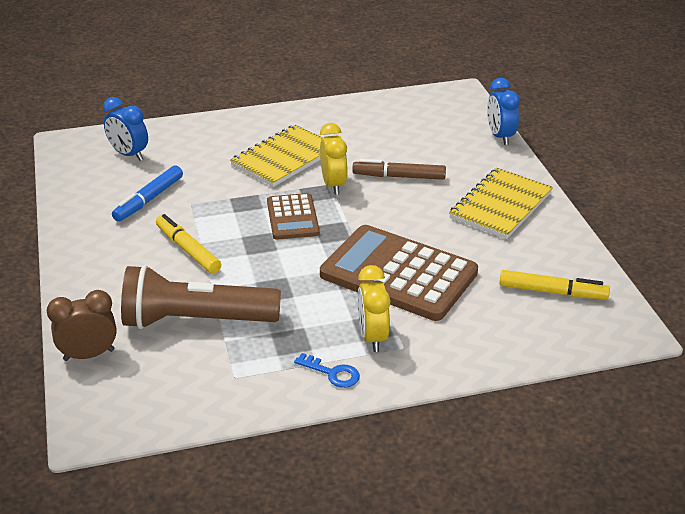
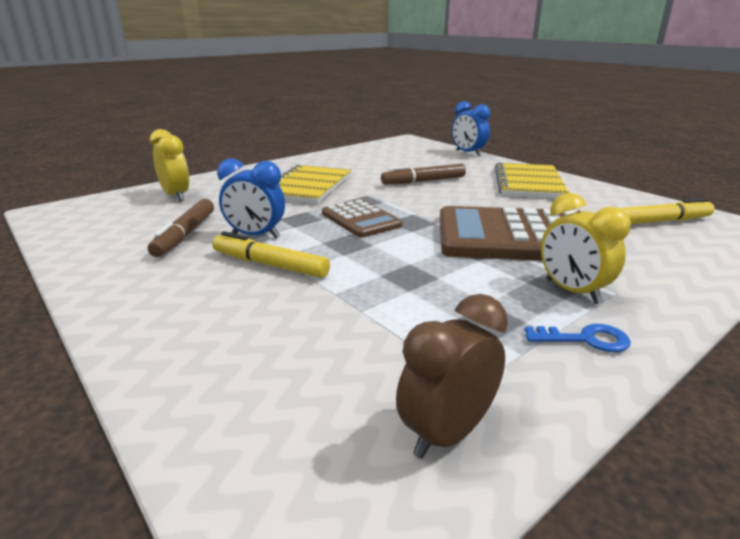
camera: 25 degrees left, 10 degrees down
brown clock [47,290,117,361] -> brown clock moved to [396,294,508,459]
blue clock [103,97,148,161] -> blue clock moved to [217,159,285,238]
blue marker [112,165,183,222] -> brown marker [148,199,214,257]
brown flashlight [121,265,281,329] -> none
yellow clock [320,123,348,195] -> yellow clock moved to [150,129,189,201]

